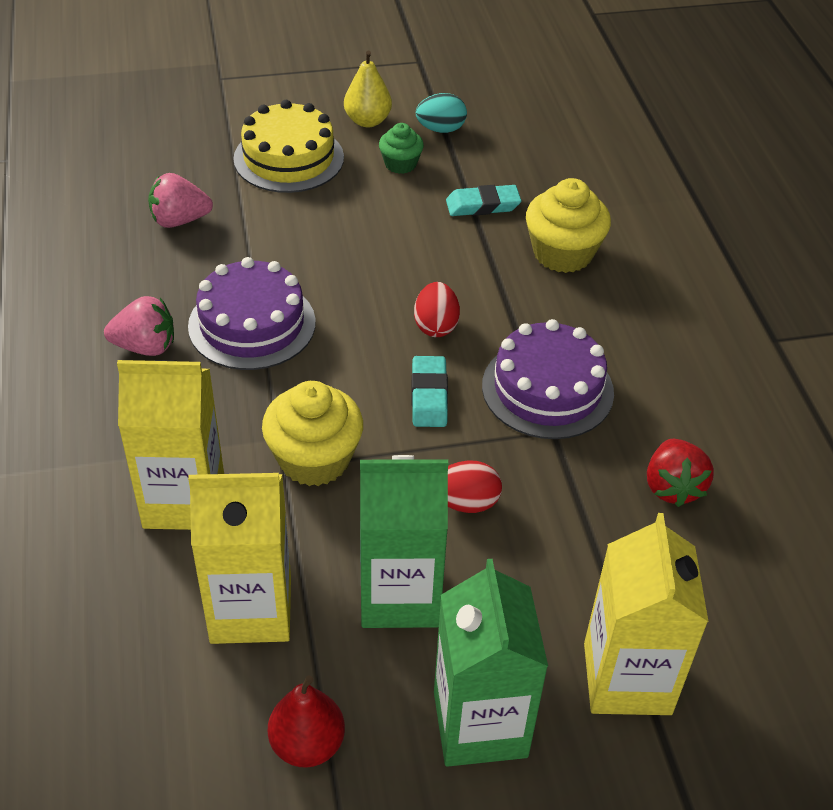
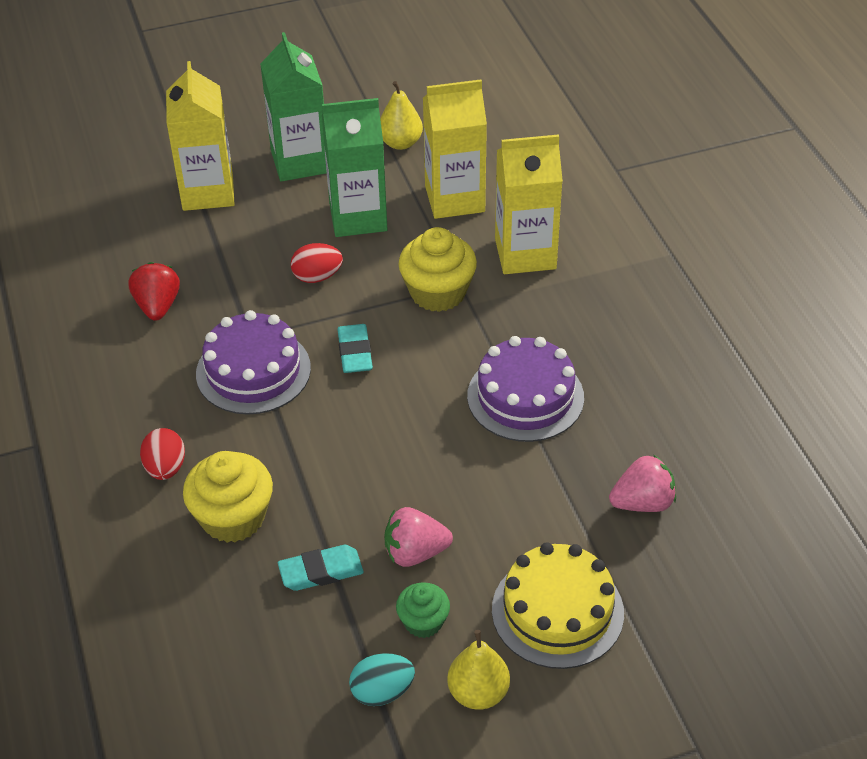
camera: 175 degrees right, 0 degrees up
pink strawberry [104,296,174,356] -> pink strawberry moved to [385,507,453,567]
red pear [268,676,345,768] -> yellow pear [380,81,423,150]
red egg [414,282,460,337] -> red egg moved to [140,428,185,480]

